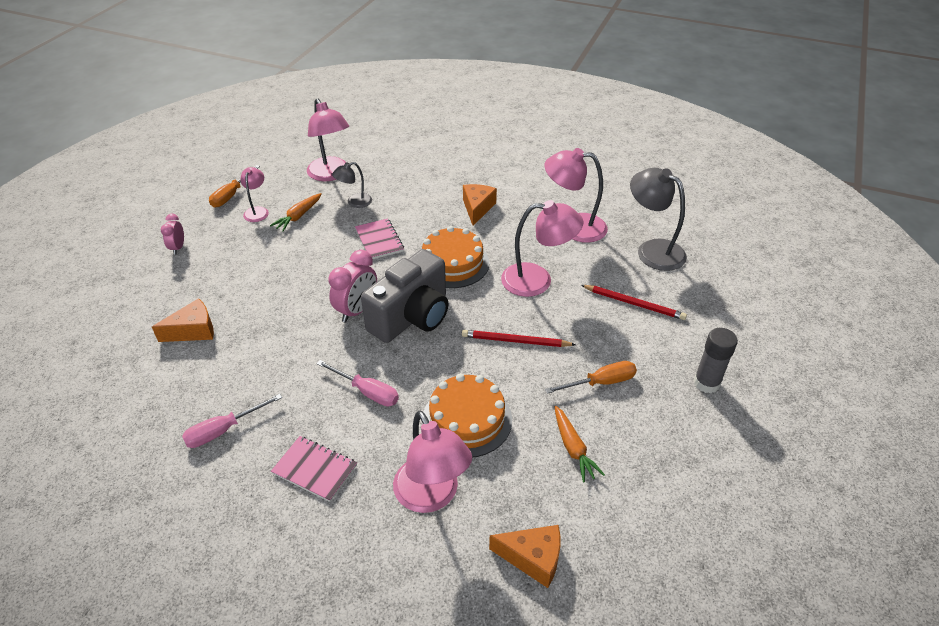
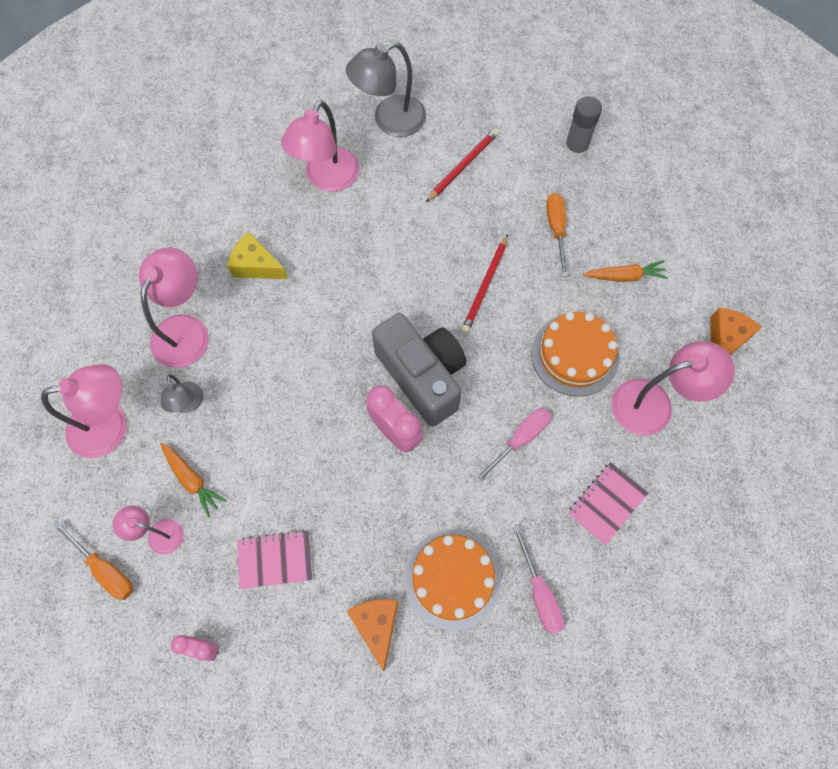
camera: 75 degrees left, 25 degrees up
pink notebook [355,218,404,259] -> pink notebook moved to [237,530,313,589]
orange cake [422,226,489,288] -> orange cake moved to [404,530,502,631]
orange cheese [463,184,497,226] -> yellow cheese [227,232,288,279]
pink lamp [501,200,584,297] -> pink lamp moved to [139,247,208,368]

